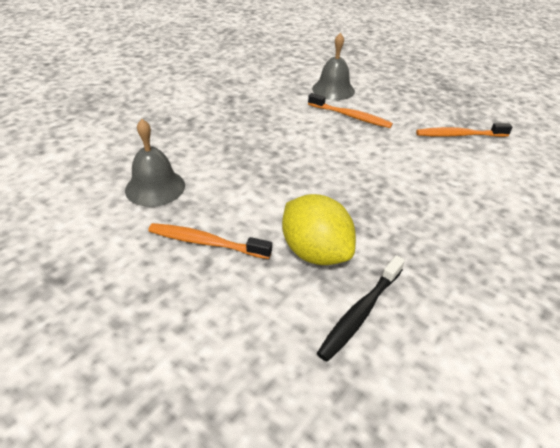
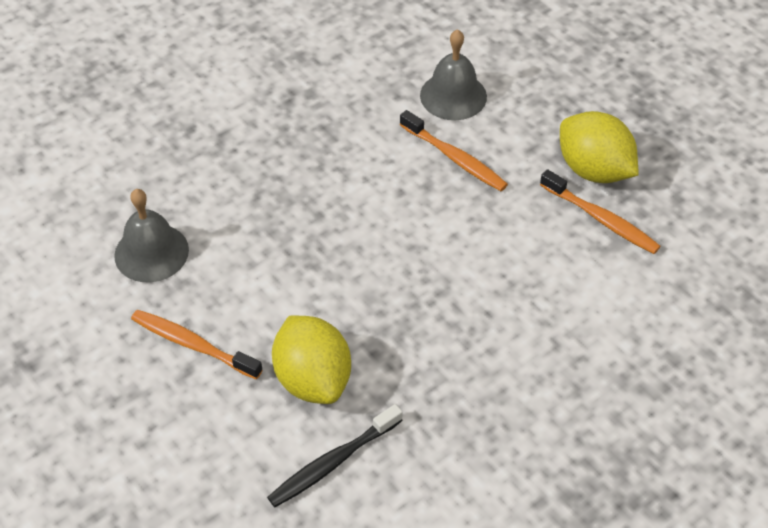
camera: 15 degrees right, 10 degrees up
orange toothbrush [416,123,512,137] -> orange toothbrush turned 150 degrees counterclockwise [540,169,660,254]
none -> yellow lemon [560,111,638,183]

